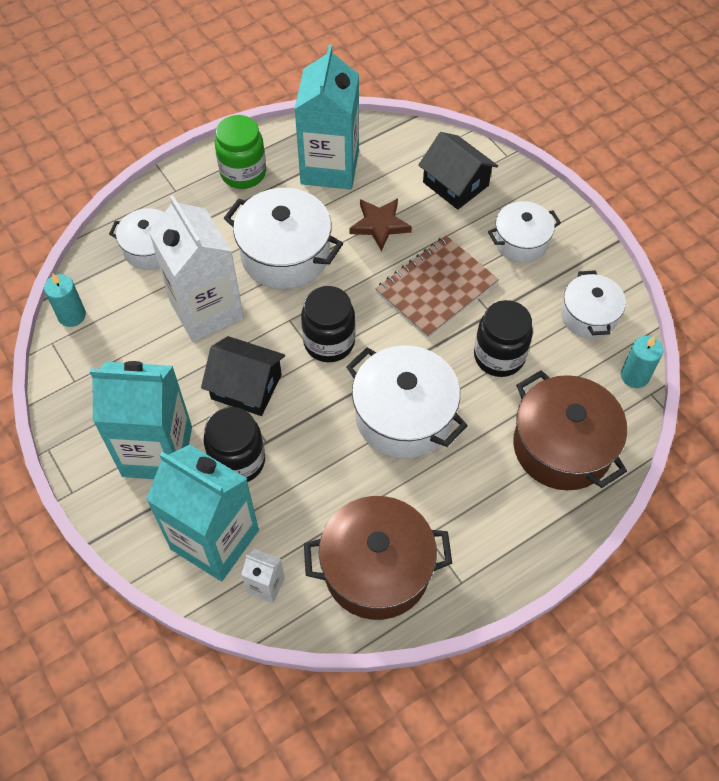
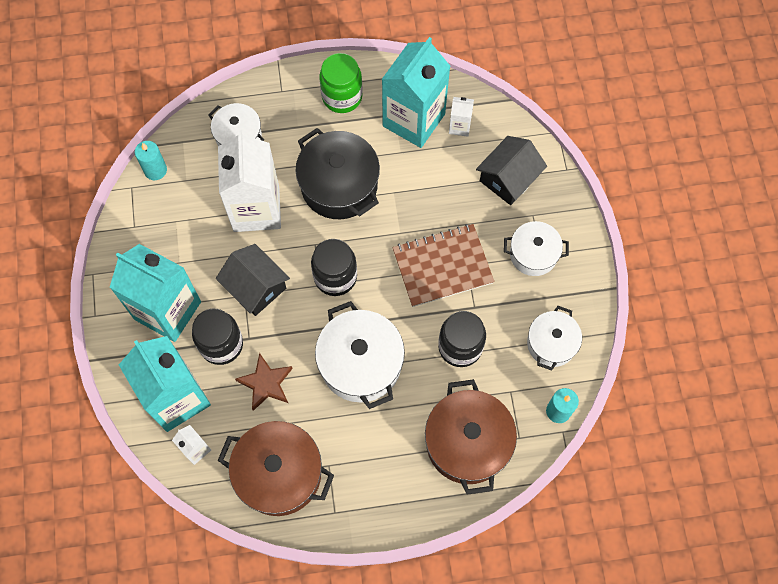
camera: 25 degrees right, 10 degrees up
white pot [224,188,343,289] -> black pot [295,128,380,219]
brown star [349,198,412,251] -> brown star moved to [235,353,293,411]
black house [418,132,498,210] -> black house turned 60 degrees clockwise [476,136,547,205]
none -> white carton [449,97,474,137]

